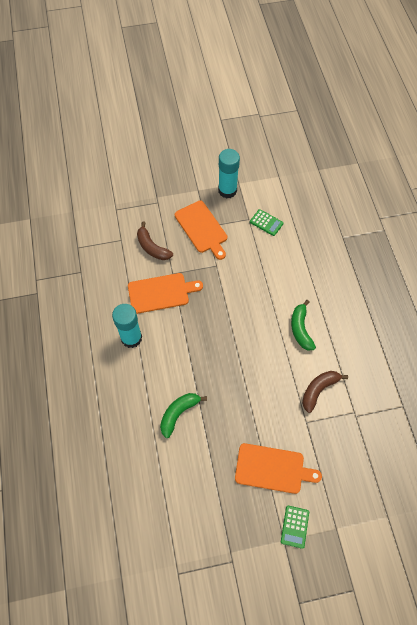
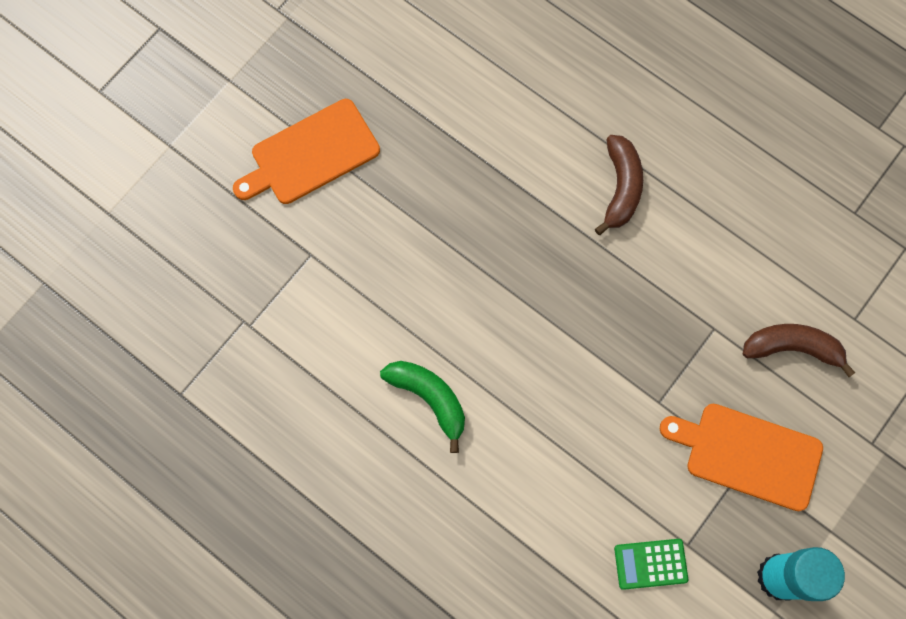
camera: 140 degrees right, 10 degrees up
turquoise glue stick [112,304,142,348] -> none
orange cutting board [128,273,203,314] -> none
green banana [160,393,207,438] -> none
green calculator [281,506,309,549] -> none
brown banana [302,371,348,413] -> brown banana moved to [595,135,643,235]

